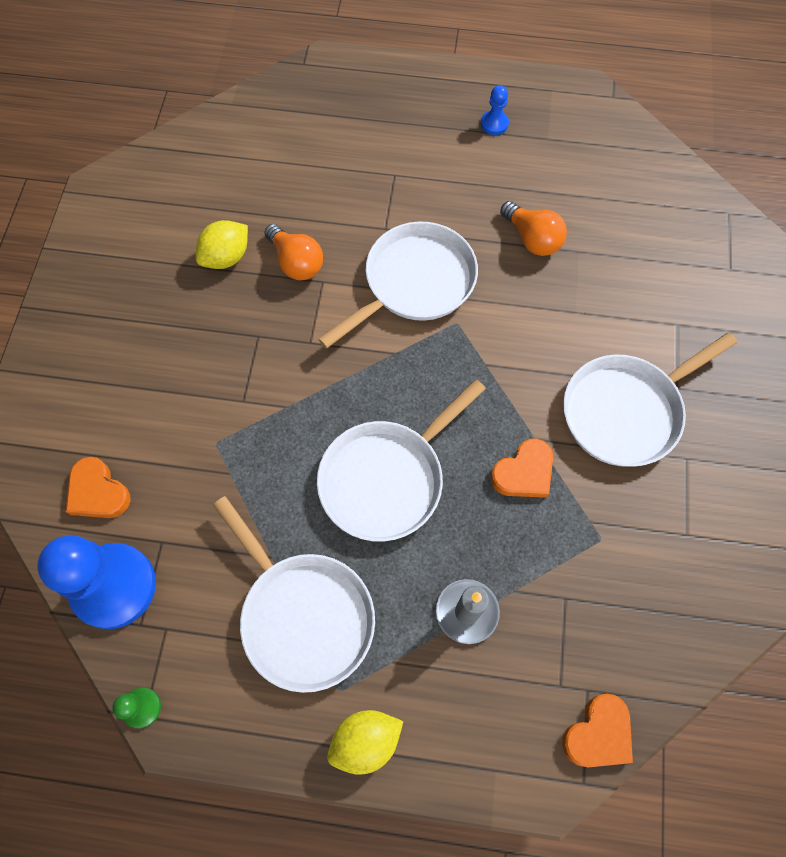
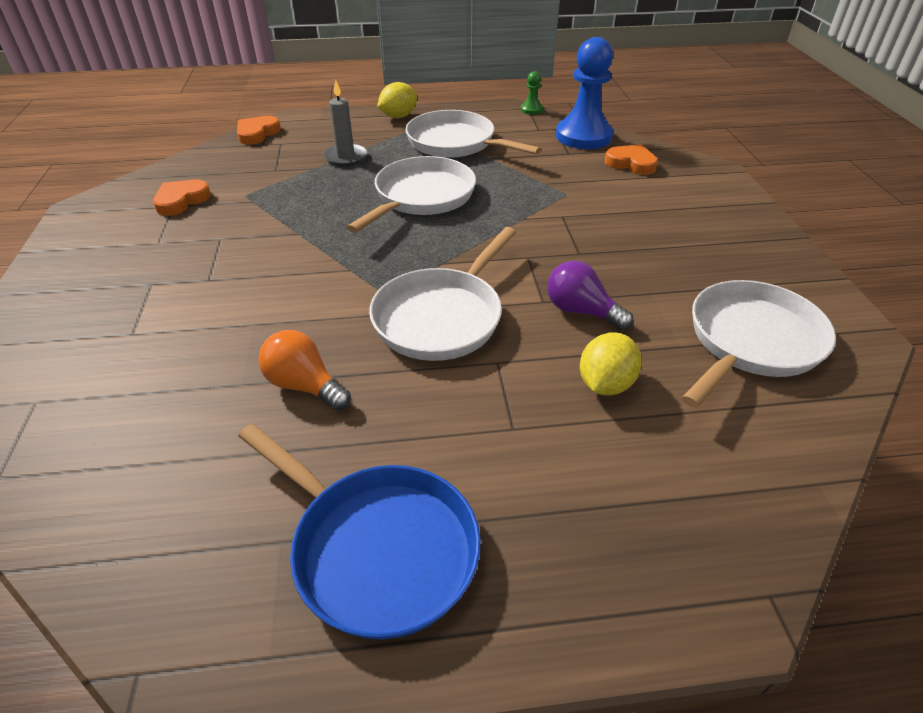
camera: 165 degrees right, 25 degrees down
yellow lemon [196,220,248,269] -> yellow lemon moved to [580,333,642,396]
orange light bulb [264,224,323,280] -> purple light bulb [547,261,633,330]
blue pawn [481,85,509,135] -> blue pan [238,424,481,640]
orange heart [491,438,553,498] -> orange heart moved to [153,179,211,216]
white pan [563,332,737,467] -> white pan moved to [682,280,836,408]

